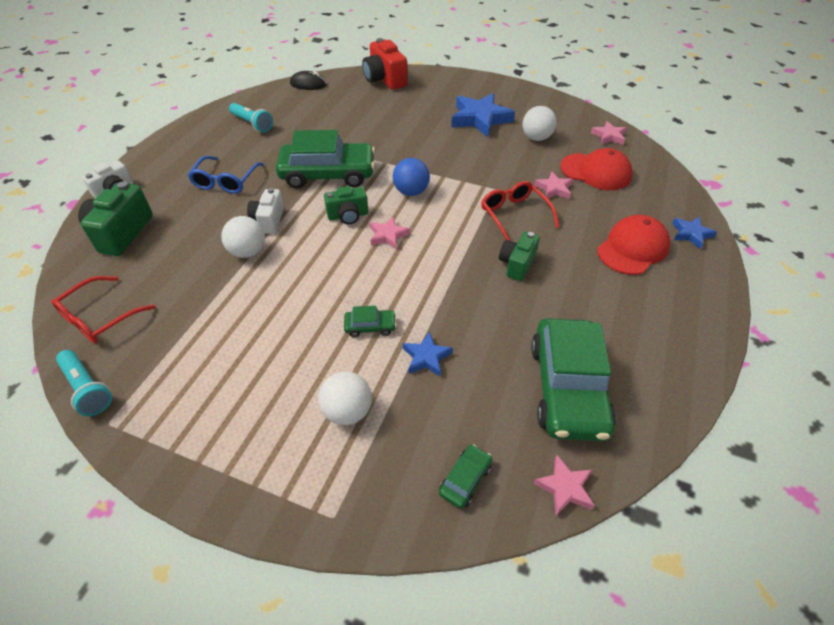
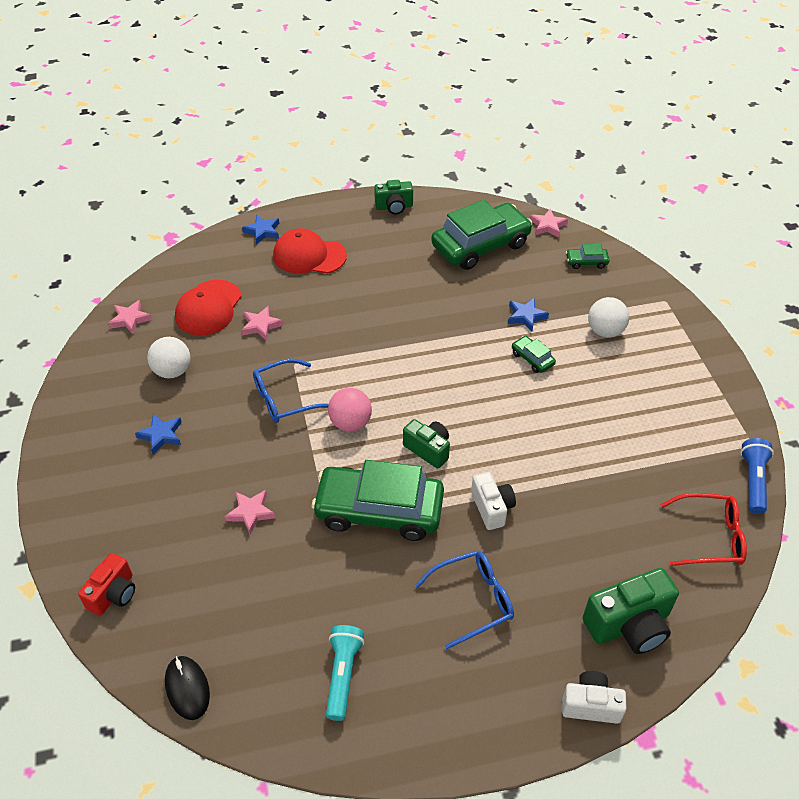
camera: 125 degrees left, 0 degrees up
turquoise flashlight [56,350,112,416] -> blue flashlight [741,438,774,514]
white ball [221,216,265,258] -> none
white camera [247,188,284,234] -> white camera turned 75 degrees counterclockwise [471,472,516,530]
green car [276,130,375,188] -> green car turned 45 degrees counterclockwise [312,460,444,541]
red camera [362,38,407,90] -> red camera [78,553,135,616], size x0.64
pink star [370,216,410,249] -> pink star moved to [224,490,276,535]
blue ball [393,158,430,196] -> pink ball [328,388,372,432]
blue star [451,93,515,137] -> blue star [135,414,182,454], size x0.53
red glasses [481,181,559,241] -> none
green camera [499,232,540,281] -> green camera moved to [374,180,413,214]
red cap [560,148,632,190] -> red cap turned 150 degrees counterclockwise [175,280,242,336]
none -> blue glasses [253,359,329,423]

